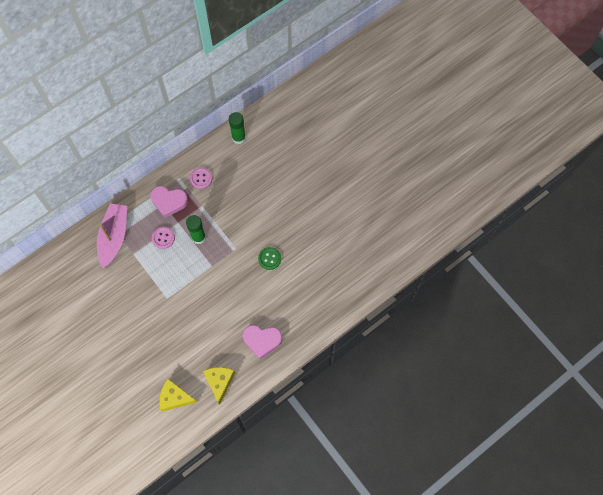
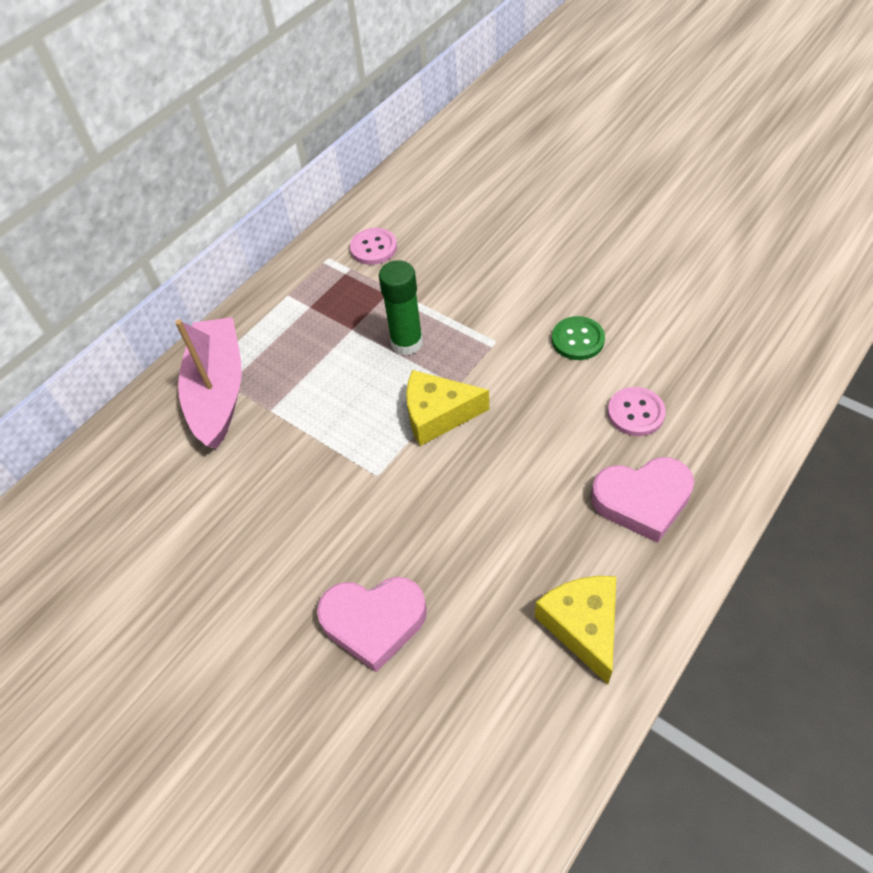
camera: 10 degrees left, 15 degrees down
pink heart [150,186,188,218] -> pink heart moved to [317,577,427,672]
pink button [152,227,175,249] -> pink button moved to [608,387,666,436]
yellow cheese [159,379,197,412] -> yellow cheese moved to [406,370,489,446]
green glue stick [229,112,246,144] -> none

